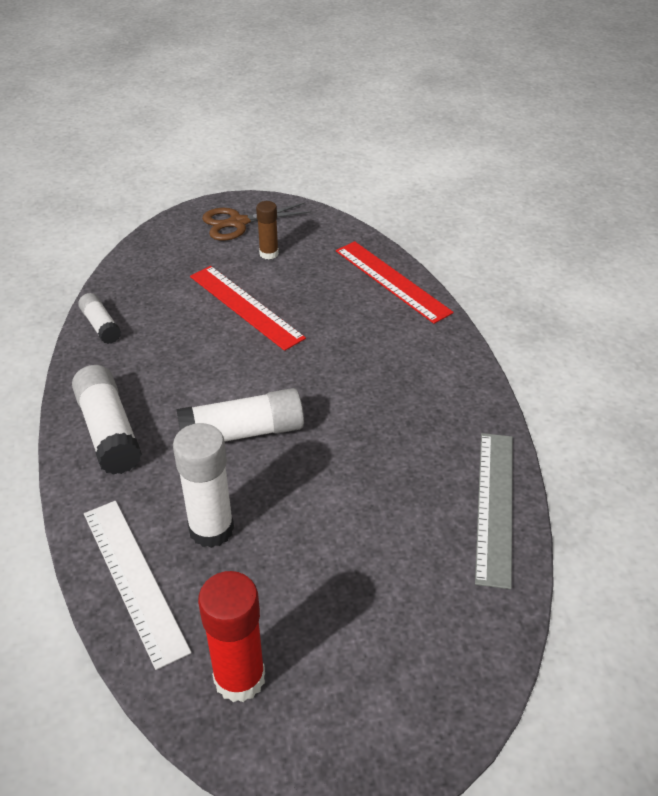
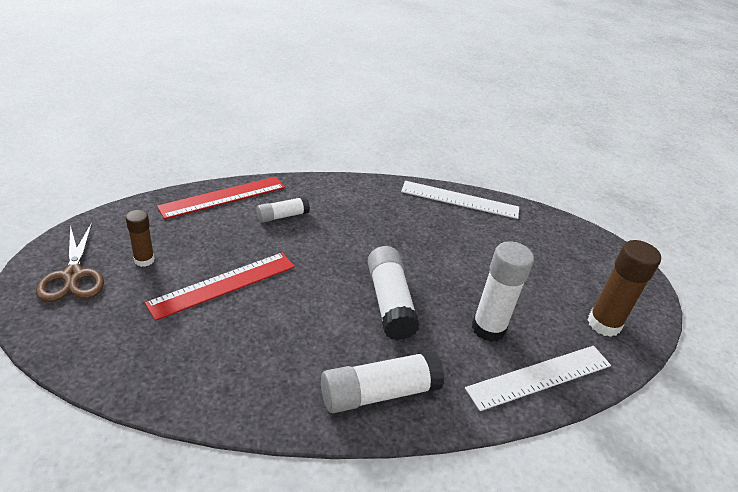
camera: 90 degrees left, 5 degrees down
white glue stick [78,293,121,344] -> white glue stick moved to [256,197,310,223]
red glue stick [198,571,265,702] -> brown glue stick [587,240,661,337]
grey ruler [475,433,513,589] -> white ruler [401,181,519,219]

